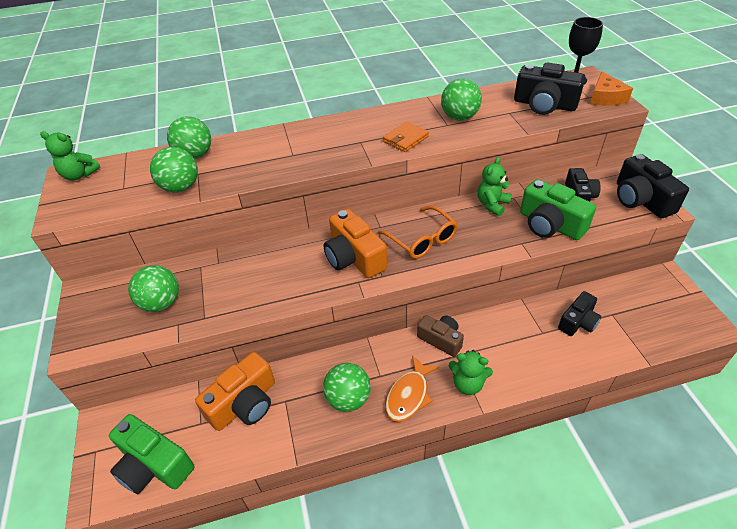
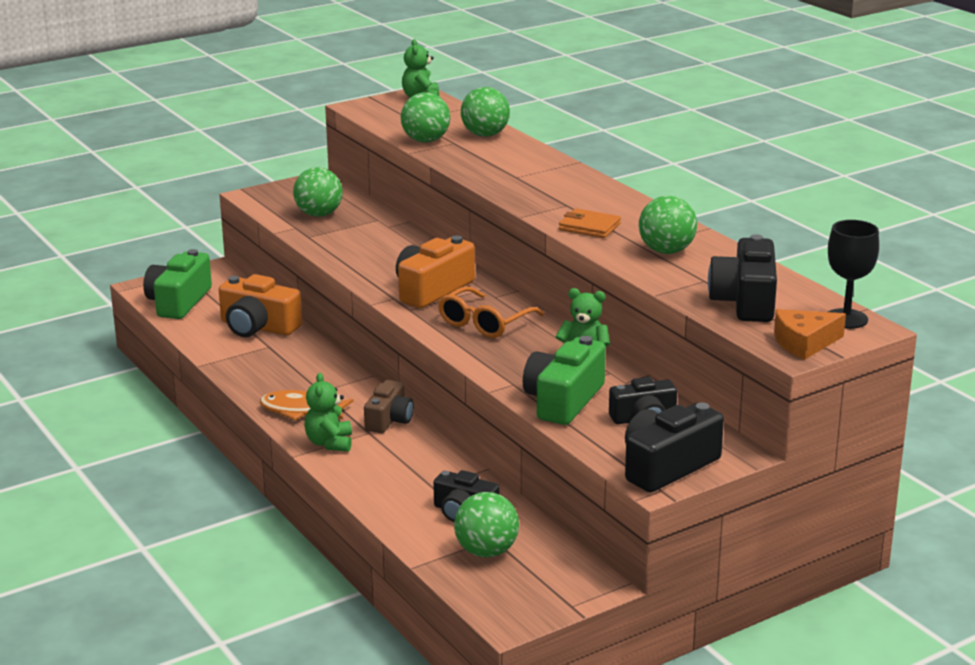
camera: 70 degrees right, 20 degrees down
green ball [323,363,371,412] -> green ball moved to [454,492,519,558]

